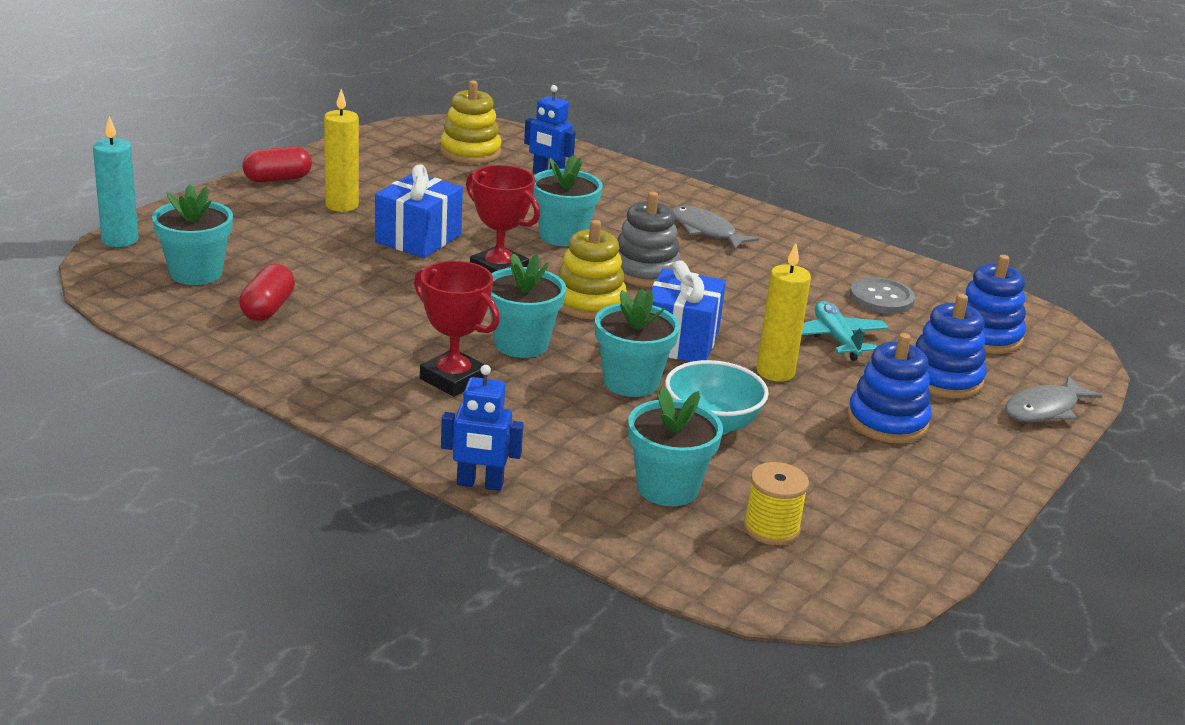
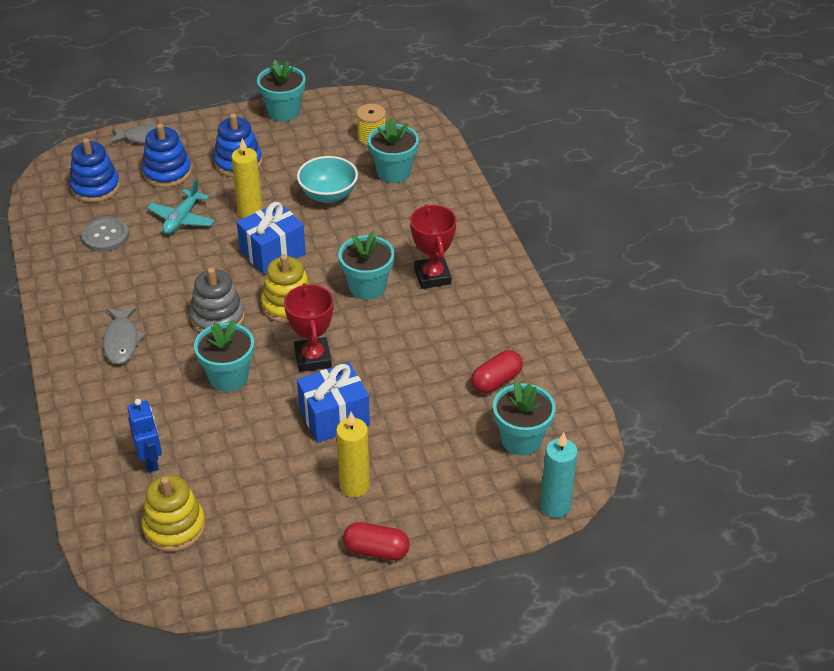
camera: 140 degrees left, 15 degrees up
blue robot [441,365,524,491] -> none
turquoise flower pot [595,288,680,397] -> turquoise flower pot moved to [257,60,306,121]

